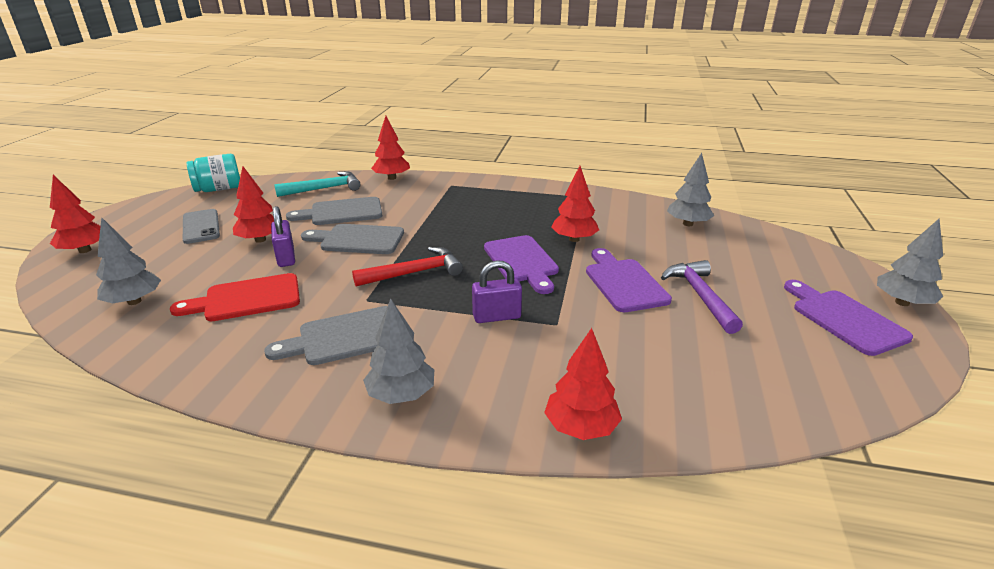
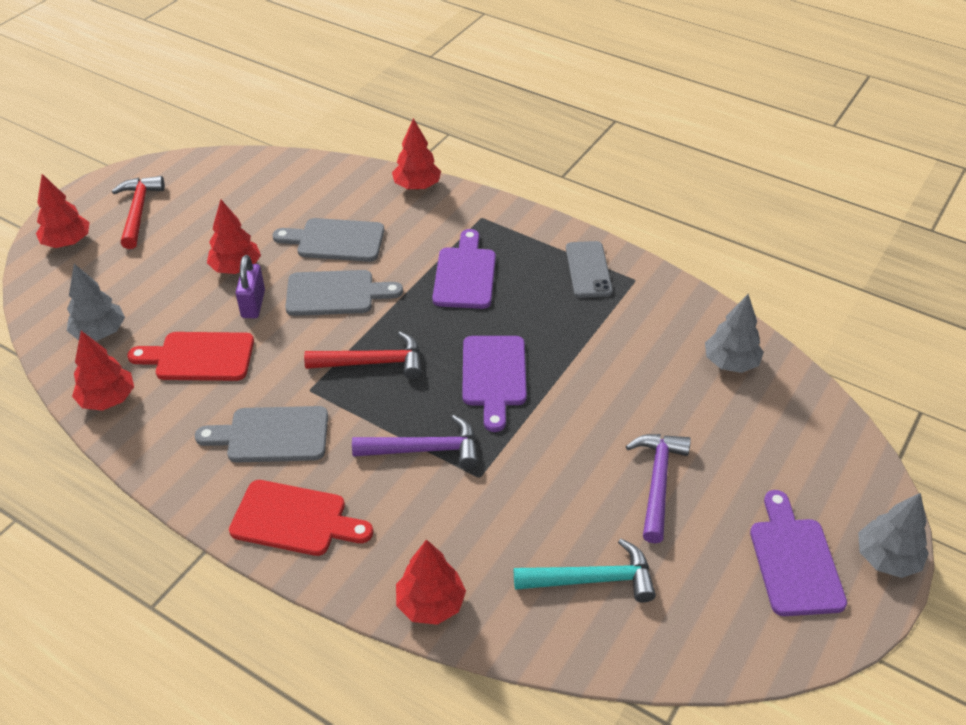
camera: 20 degrees right, 15 degrees up
grey phone [183,209,220,244] -> grey phone moved to [566,241,613,298]
turquoise jar [186,154,240,192] -> none
turquoise hammer [274,171,361,197] -> turquoise hammer moved to [514,539,656,603]
grey cutting board [301,224,404,254] -> grey cutting board turned 150 degrees clockwise [285,270,403,316]
grey tree [363,299,434,404] -> red cutting board [229,480,373,556]
purple padlock [472,260,522,323] -> purple hammer [352,415,478,469]
red tree [551,166,599,242] -> red tree moved to [72,331,134,411]
purple cutting board [586,248,672,312] -> purple cutting board moved to [432,229,496,309]
none -> red hammer [112,176,165,249]

